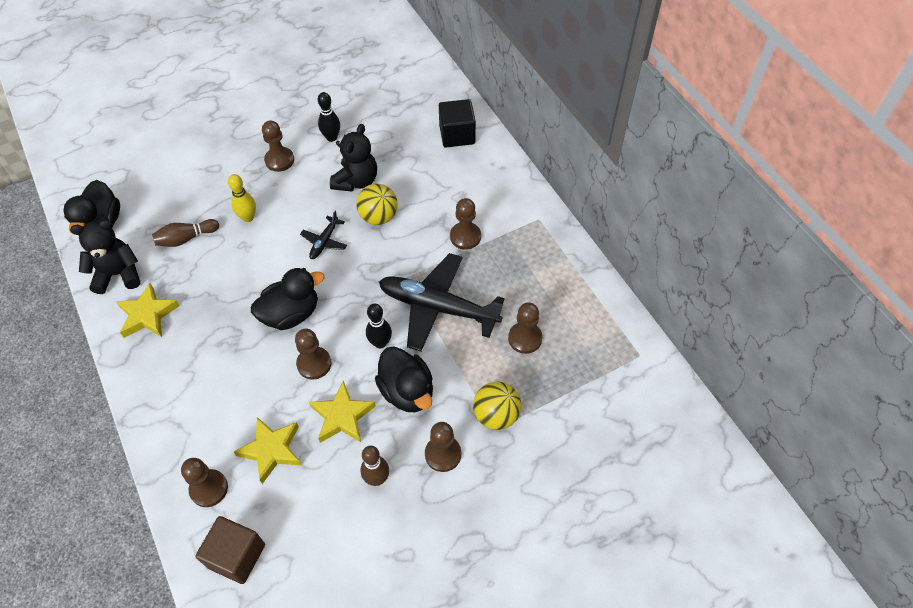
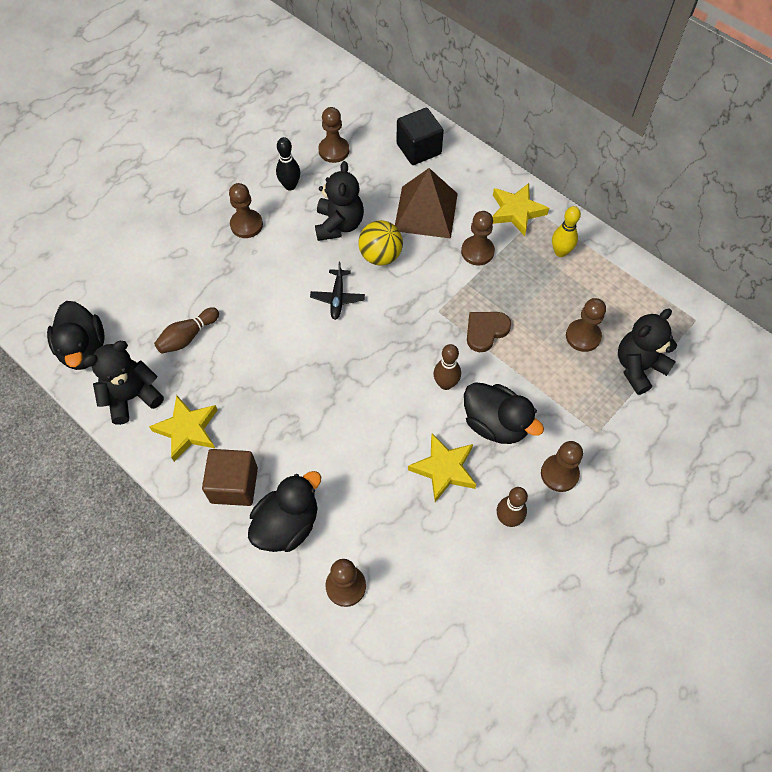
camera: 20 degrees left, 5 degrees up
brown cube [195,516,265,584] -> brown cube moved to [202,449,258,506]
yellow bowling pin [228,174,256,222] -> yellow bowling pin moved to [552,206,581,257]
yellow star [234,417,301,484] -> yellow star moved to [492,183,549,236]
black duck [251,268,325,330] -> black duck moved to [248,471,321,552]
brown pawn [295,329,331,380] -> brown pawn moved to [318,107,349,163]
black bowling pin [366,304,392,349] -> brown bowling pin [433,344,461,390]
black plane [379,253,505,352] -> brown heart [467,312,511,352]
yellow ball [473,381,521,430] -> none
none -> brown pyramid [395,168,458,239]
none -> black teddy bear [618,309,677,395]

